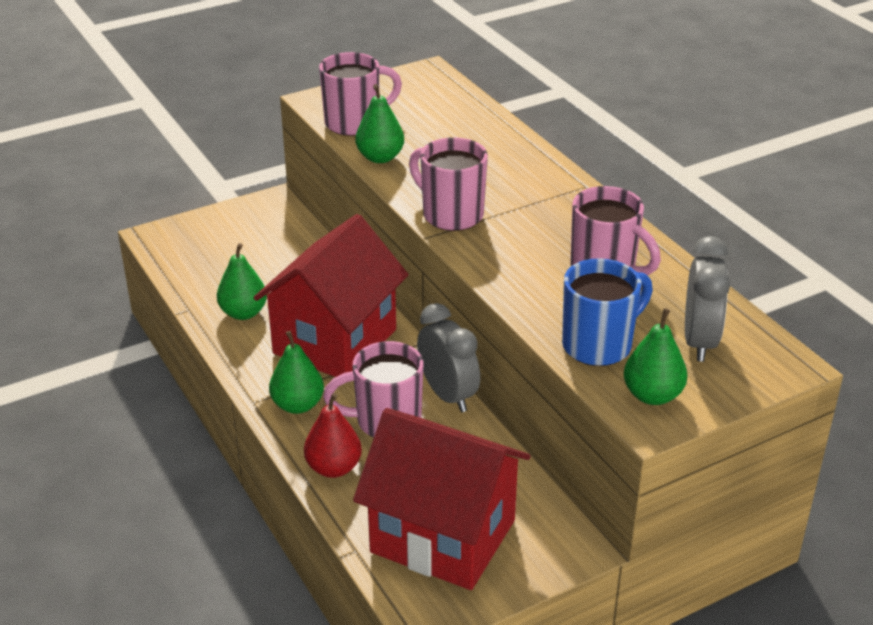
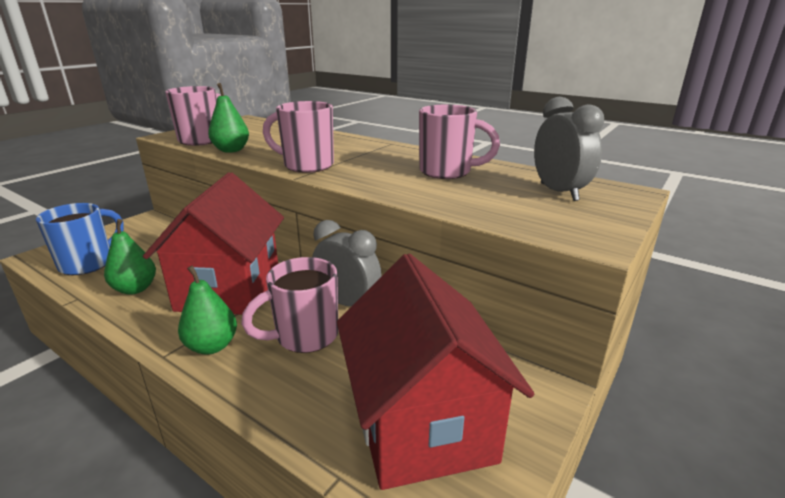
camera: 25 degrees left, 10 degrees down
red pear [304,393,362,478] -> none
red house [353,408,531,590] -> red house turned 75 degrees clockwise [337,254,534,490]
blue mug [562,258,653,366] -> blue mug moved to [36,203,124,275]
green pear [624,308,688,405] -> none

